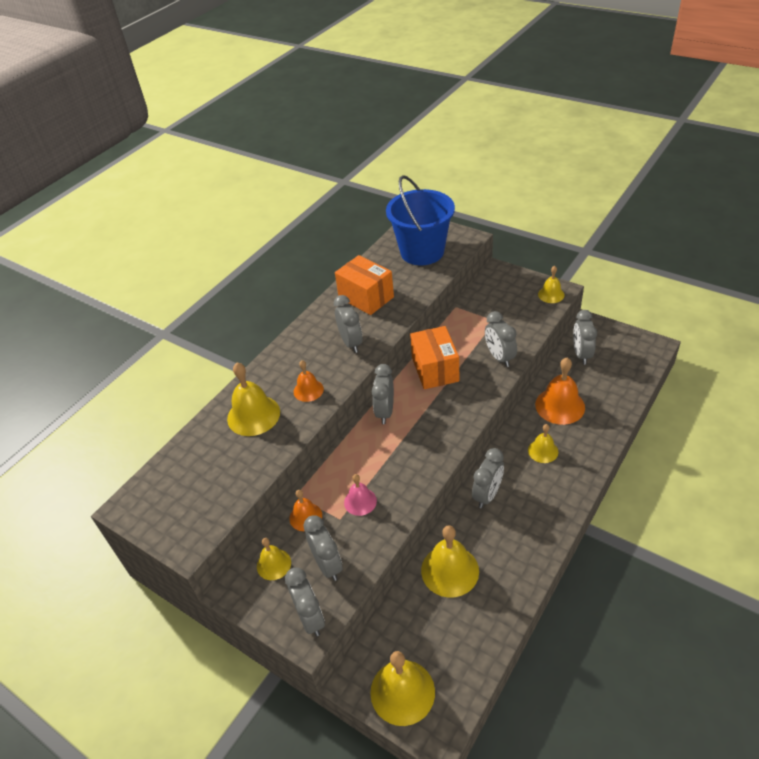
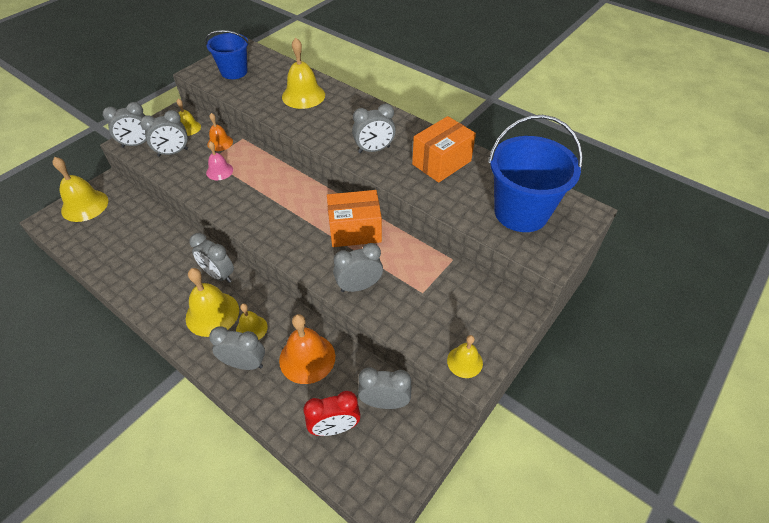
camera: 90 degrees right, 5 degrees up
orange bell [294,360,324,402] -> none
grey clock [372,364,394,424] -> grey clock moved to [209,327,265,370]
yellow bell [421,525,479,598] -> yellow bell moved to [186,268,239,337]
none -> blue bucket [205,30,249,79]
none -> red clock [304,391,361,436]

